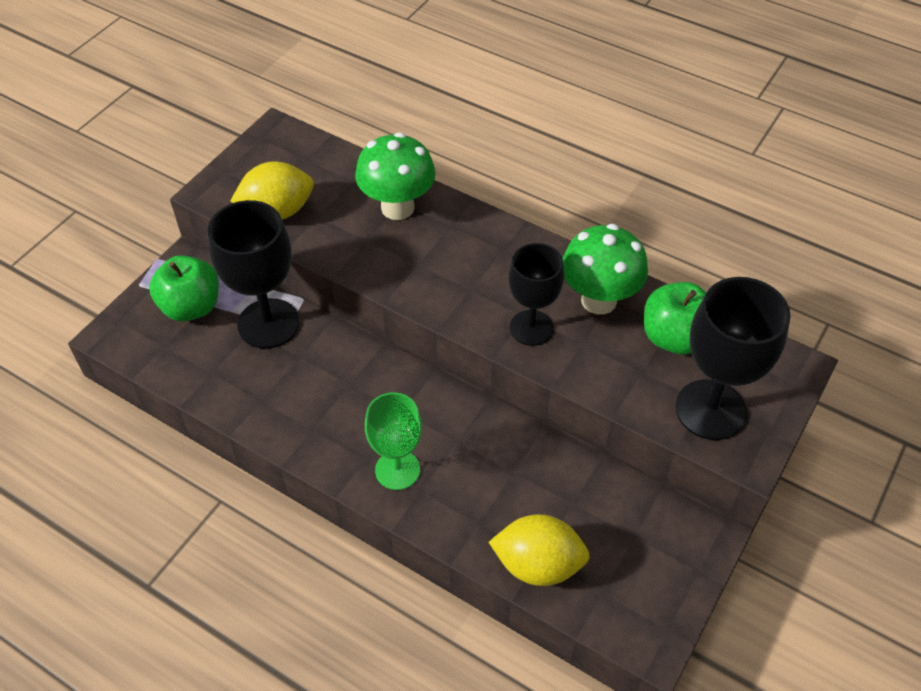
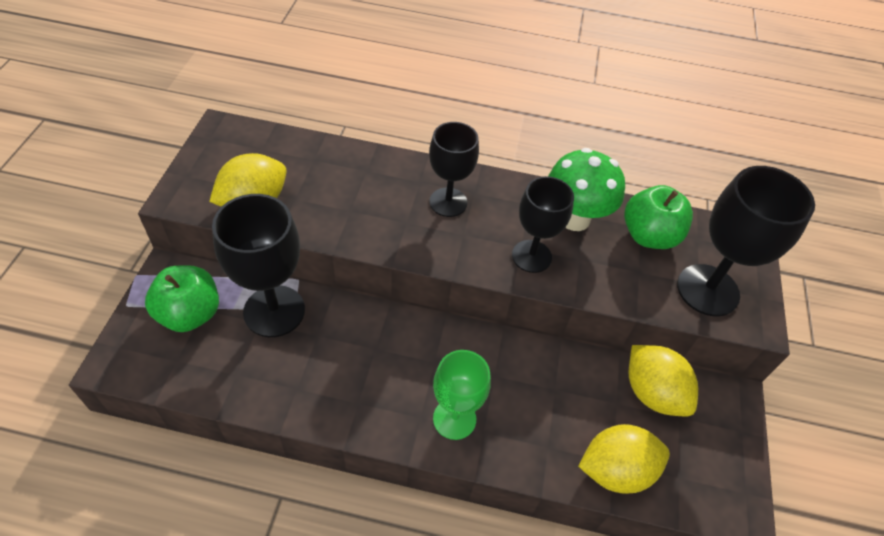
camera: 25 degrees left, 0 degrees up
green mushroom [355,132,436,220] -> none
none -> black goblet [429,122,479,217]
none -> yellow lemon [628,345,698,417]

